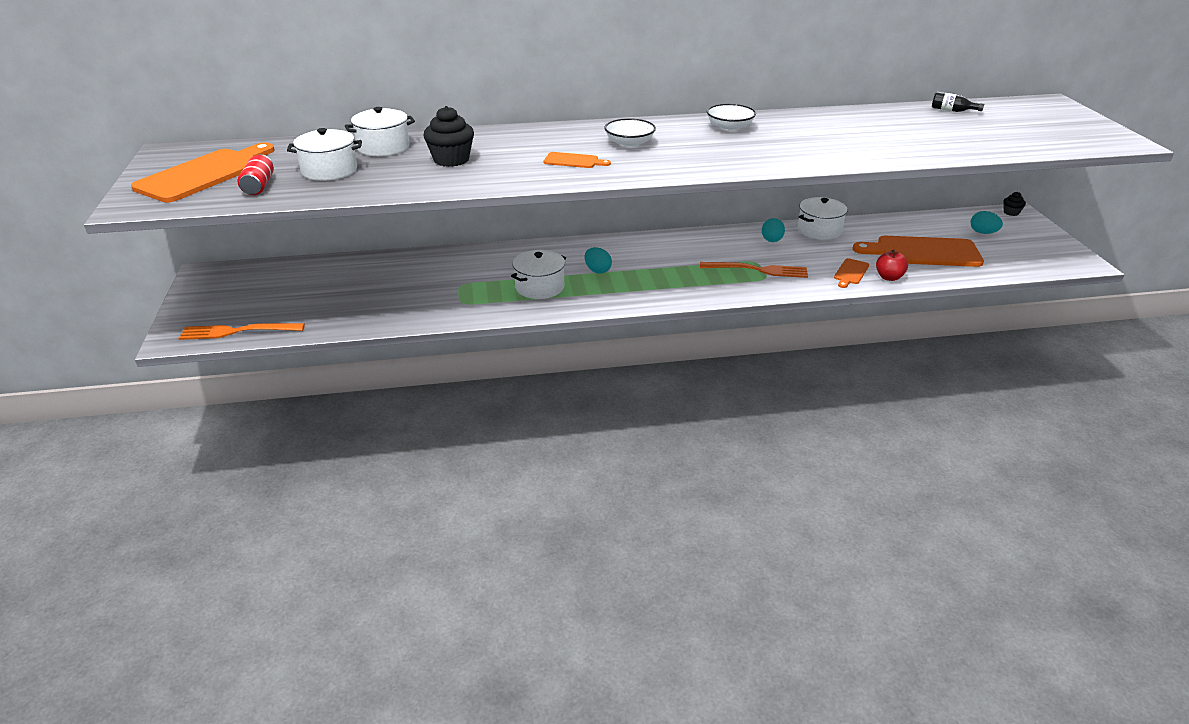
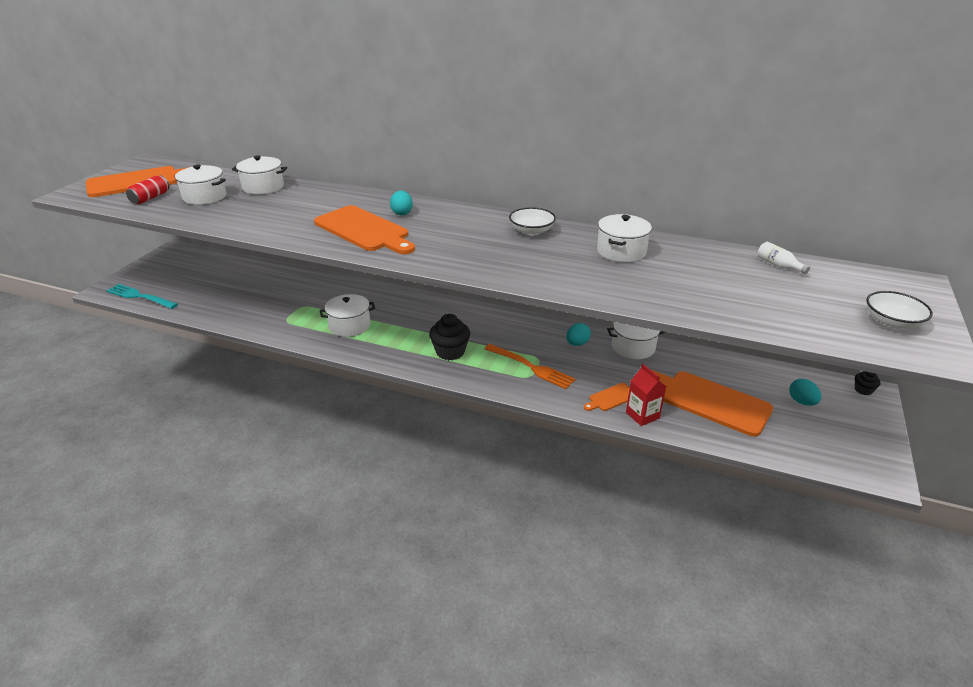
camera: 30 degrees right, 0 degrees up
orange fork [179,323,305,340] -> turquoise fork [106,284,178,309]
black cupcake [424,106,474,167] -> black cupcake moved to [429,314,470,360]
orange cutting board [544,152,611,168] -> orange cutting board [314,205,415,254], size x2.16
turquoise egg [584,247,612,274] -> turquoise egg moved to [390,190,413,215]
white bowl [604,118,656,148] -> white bowl moved to [866,291,933,329]
red apple [876,249,908,281] -> red carton [626,364,666,426]
black bottle [932,92,984,112] -> white bottle [758,242,810,274]
none -> white pot [597,214,652,262]

